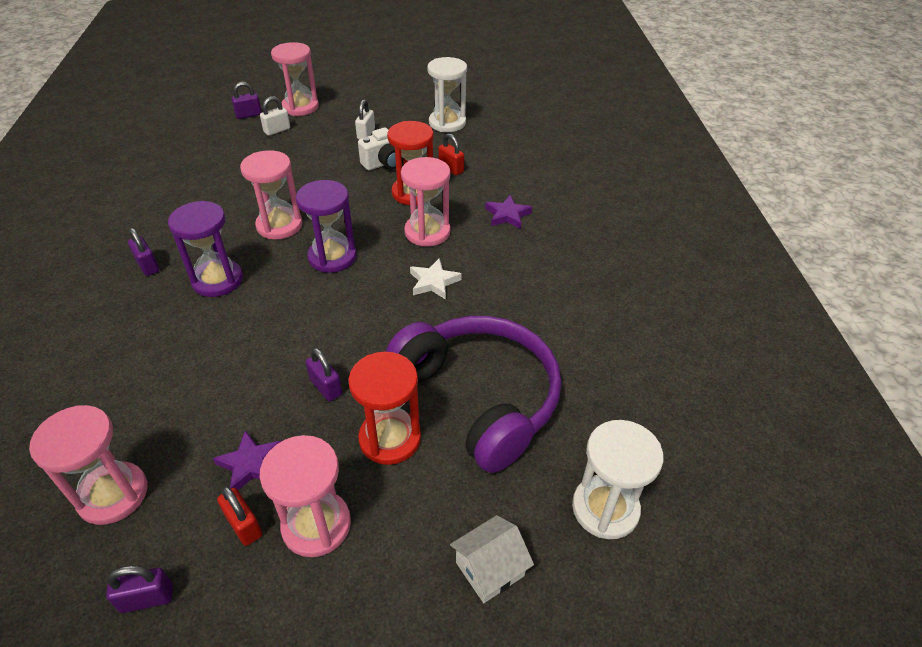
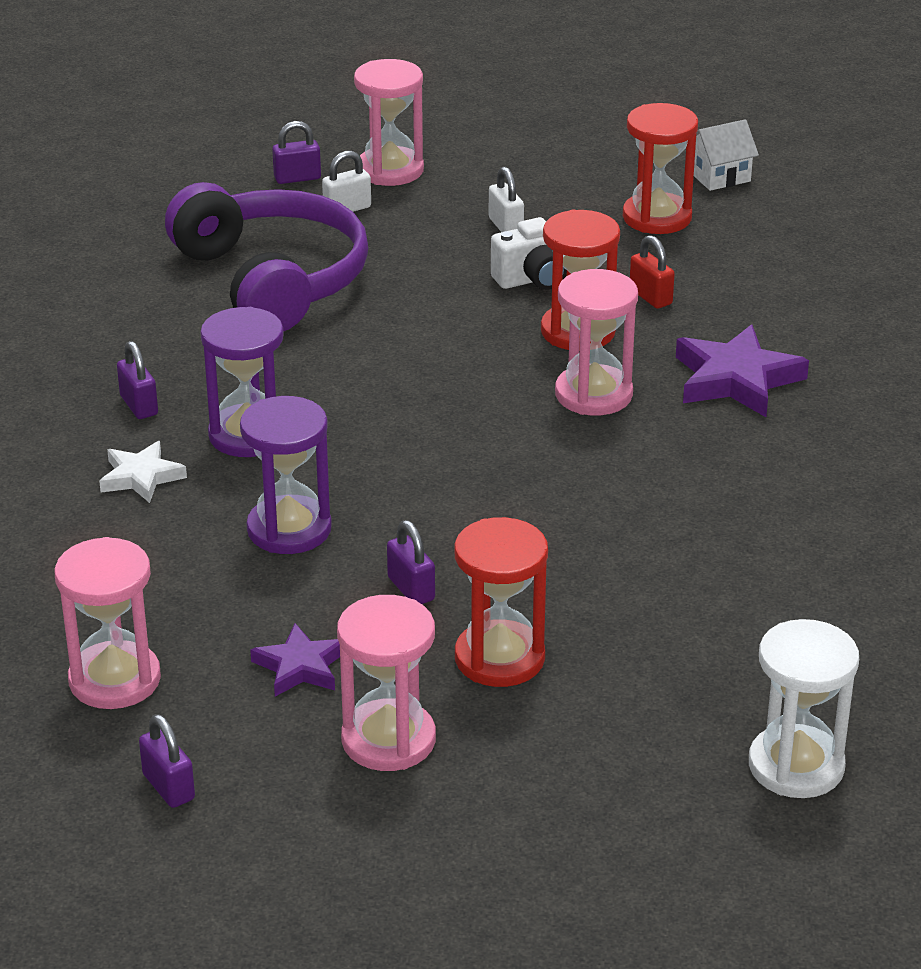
camera: 10 degrees right, 10 degrees down
purple padlock [106,565,173,613] -> purple padlock turned 60 degrees clockwise [139,714,195,808]
red padlock [217,486,262,546] -> none
pink hourglass [240,150,303,239] -> none
purple hourglass [296,180,356,273] -> purple hourglass moved to [240,396,332,554]
white padlock [355,99,375,139] -> white padlock turned 45 degrees counterclockwise [489,167,524,232]
purple headphones [386,316,562,473] -> purple headphones moved to [165,182,368,332]
white star [410,258,462,300] -> white star moved to [99,441,187,503]
white hourglass [427,57,467,132] -> red hourglass [623,103,698,234]
white house [450,515,534,603] -> white house moved to [694,119,759,191]
purple star [485,195,532,229] -> purple star [676,324,809,417], size x1.65

